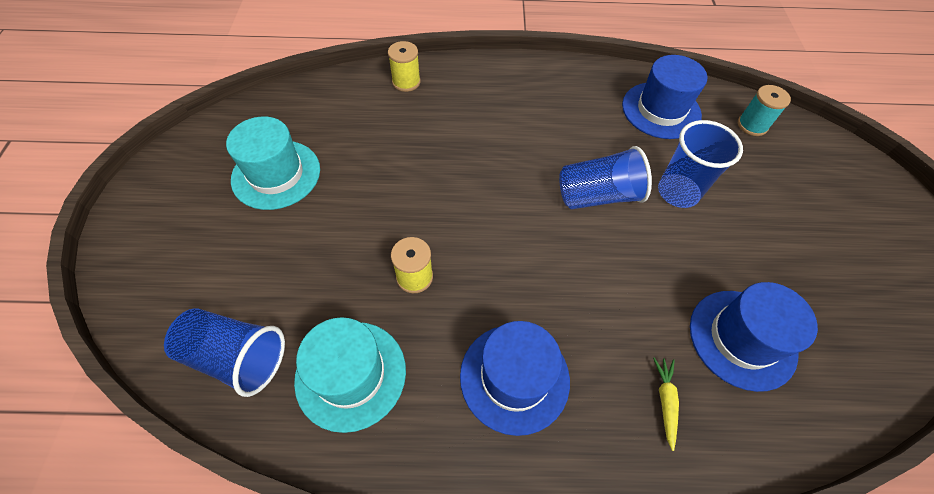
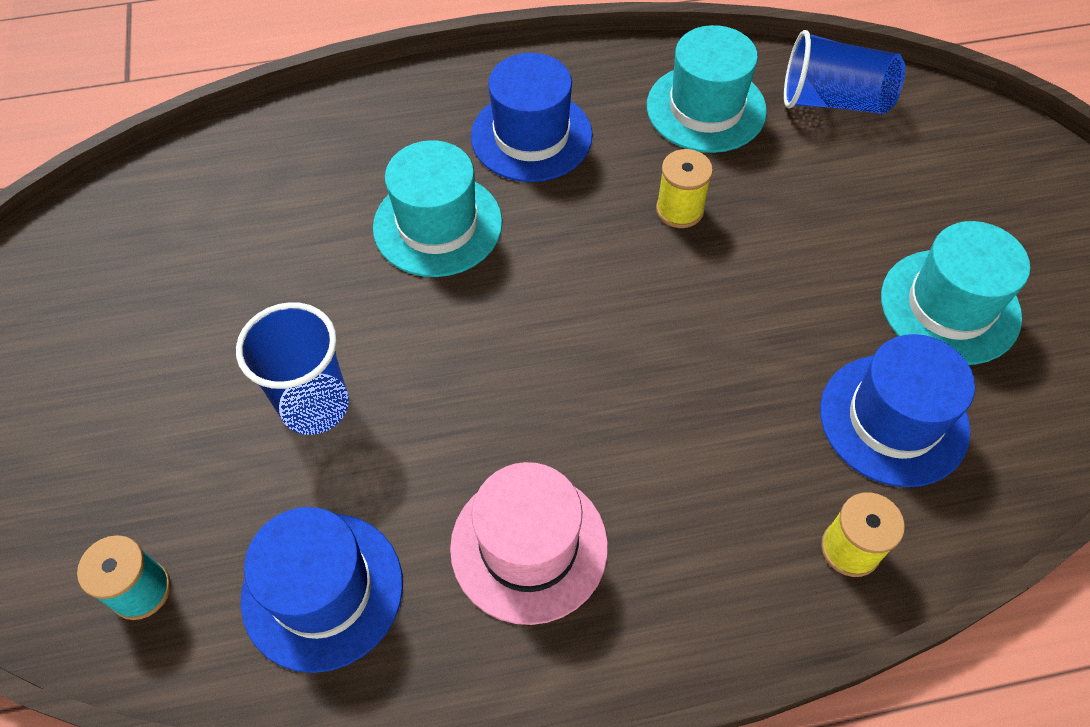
camera: 170 degrees right, 0 degrees up
blue cup [559,146,652,209] -> none
yellow carrot [653,357,679,451] -> none
blue hat [690,282,818,392] -> blue hat moved to [820,334,975,487]
none -> turquoise hat [373,140,502,277]
none -> pink hat [450,462,608,625]

